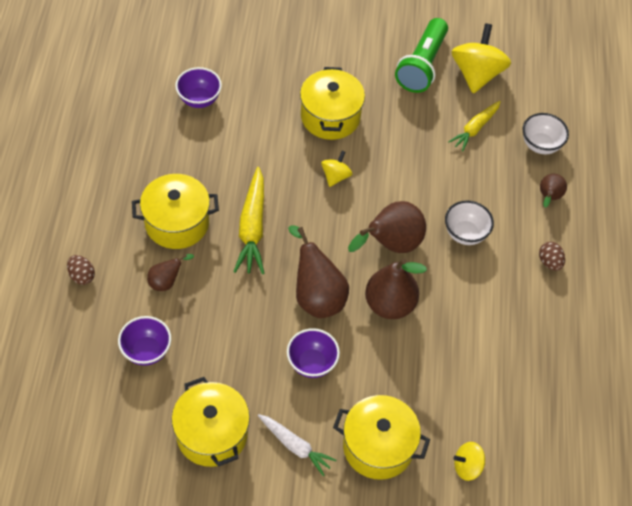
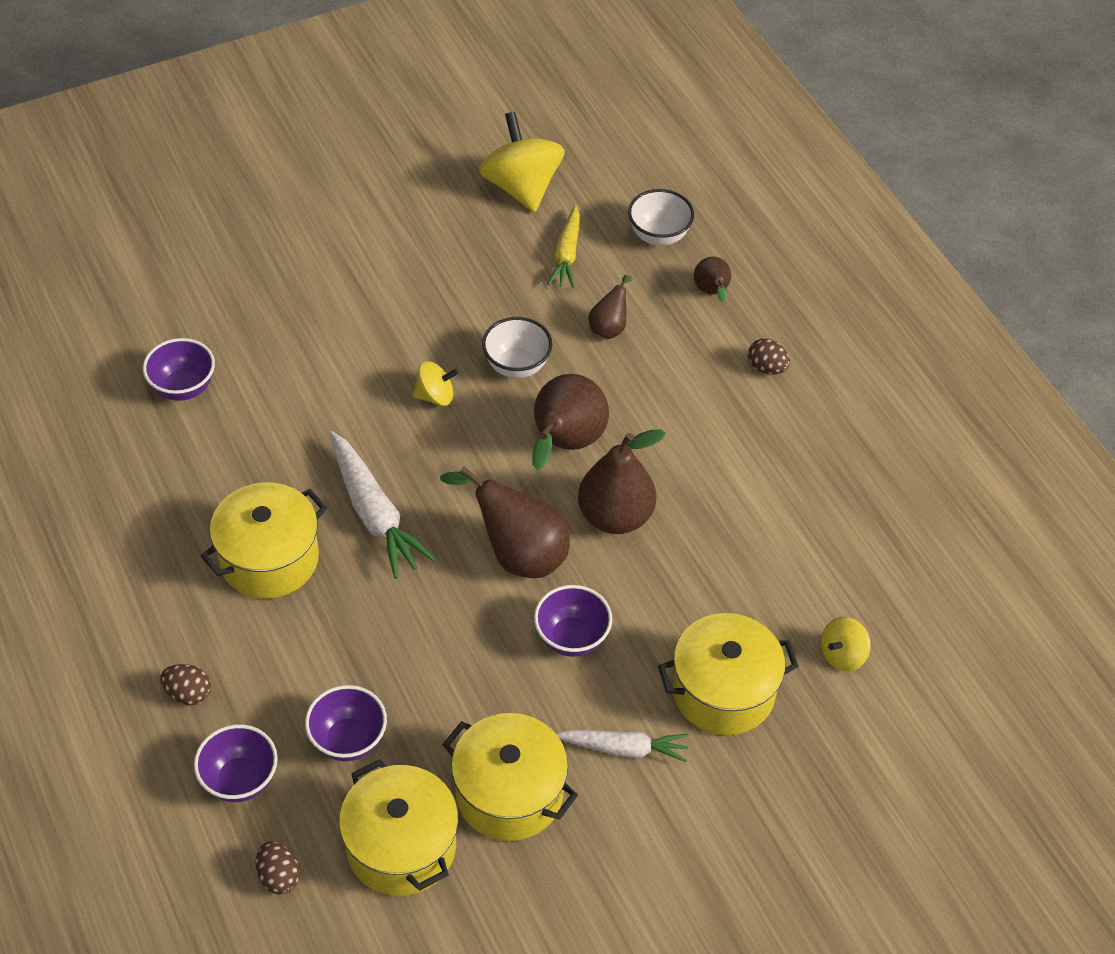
camera: 30 degrees left, 5 degrees down
brown pear [147,254,194,291] -> brown pear moved to [589,275,632,339]
yellow carrot [233,167,265,274] -> white carrot [329,431,436,579]
yellow pot [300,67,365,140] -> yellow pot moved to [339,759,458,896]
yellow spinning top [321,151,353,187] -> yellow spinning top turned 90 degrees clockwise [413,361,459,406]
green flashlight [395,18,448,93] -> none
white bowl [445,200,494,245] -> white bowl moved to [482,317,552,378]
none -> purple bowl [194,724,278,802]
none -> brown egg [256,841,300,895]

